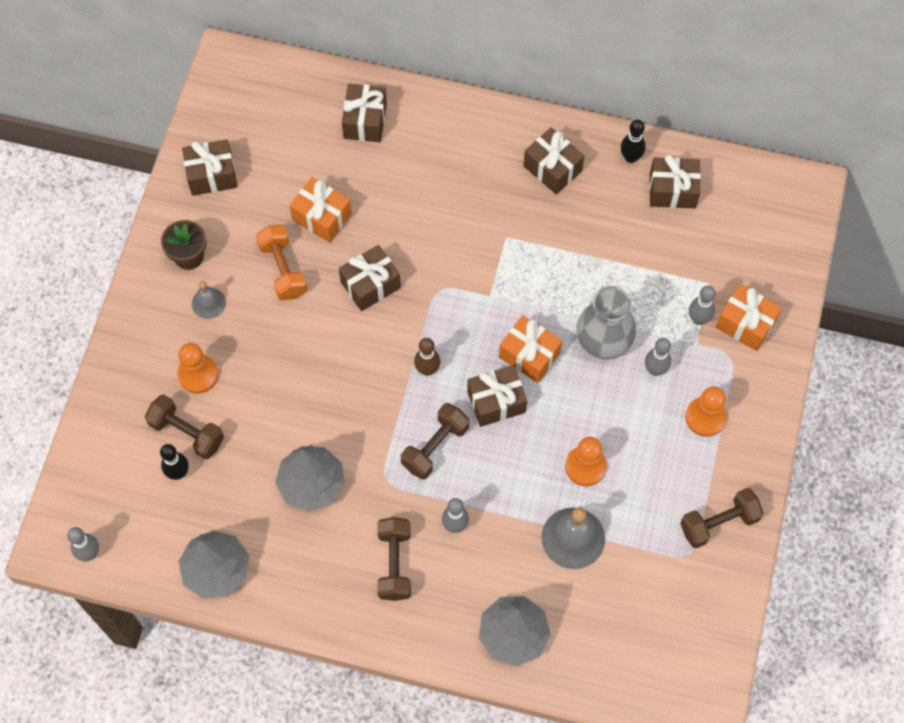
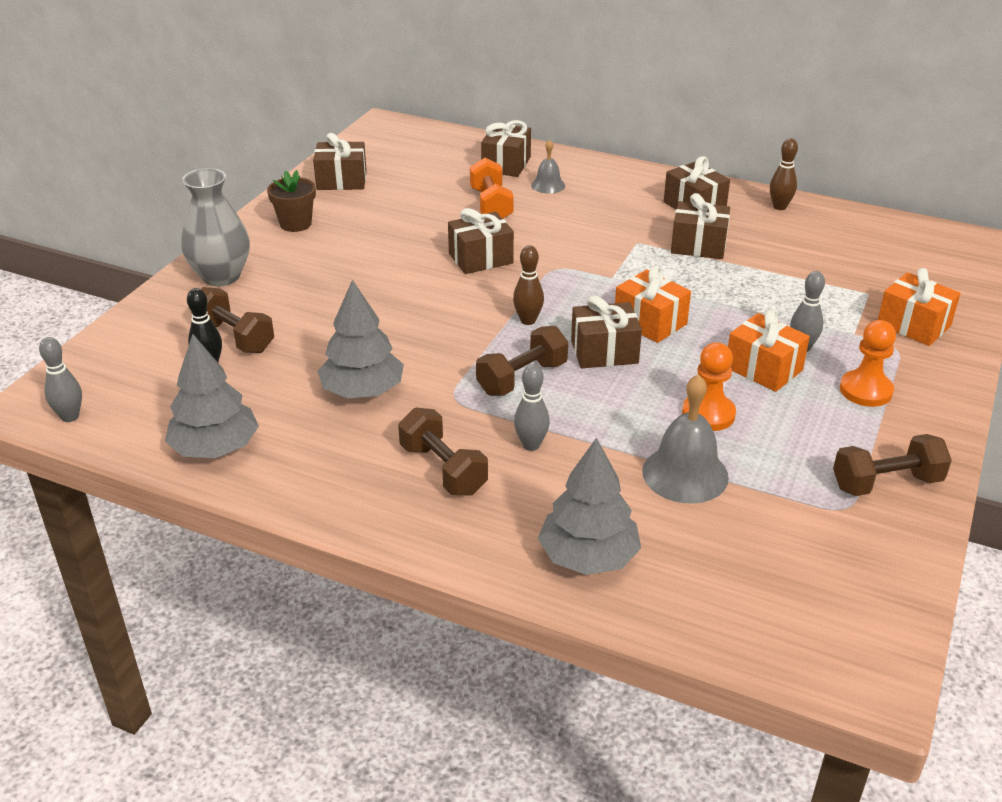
camera: 10 degrees right, 30 degrees down
orange pawn [177,343,219,394] -> none
grey bell [192,281,226,319] -> grey bell moved to [531,139,565,194]
orange dumbbell [256,225,307,300] -> orange dumbbell moved to [470,158,514,219]
orange gift [290,177,352,243] -> orange gift moved to [728,309,810,392]
brown dumbbell [377,517,411,601] -> brown dumbbell turned 45 degrees counterclockwise [398,408,488,496]
grey vase [576,286,636,359] -> grey vase moved to [181,168,250,286]
black bowling pin [621,120,646,163] -> brown bowling pin [770,138,798,210]
brown gift [649,155,701,208] -> brown gift moved to [671,193,730,259]
grey bowling pin [689,286,716,325] -> none

